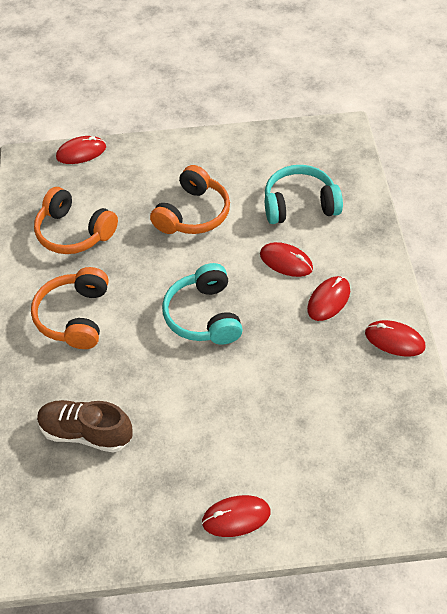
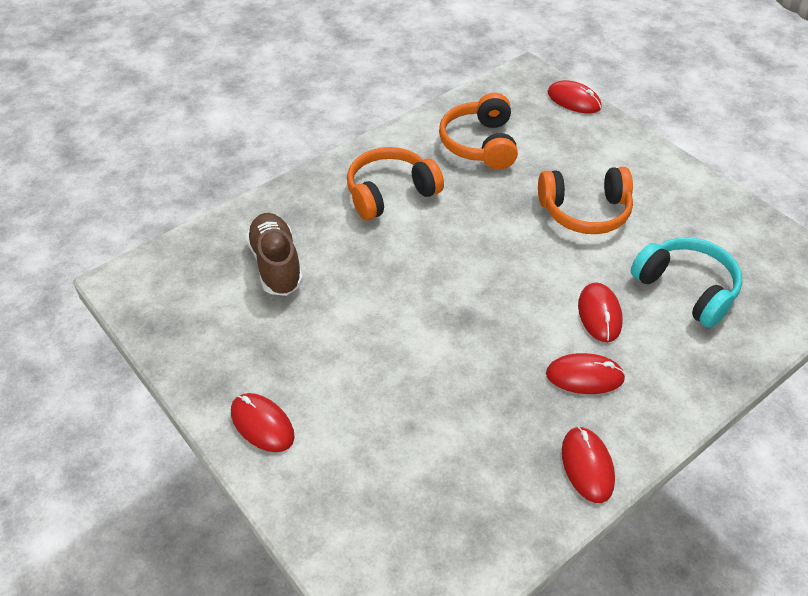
camera: 55 degrees right, 5 degrees down
turquoise headphones [162,263,243,345] -> none

